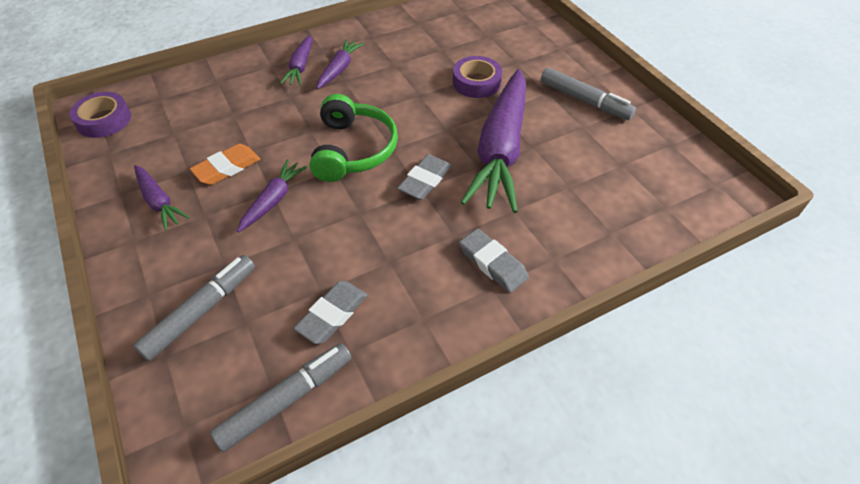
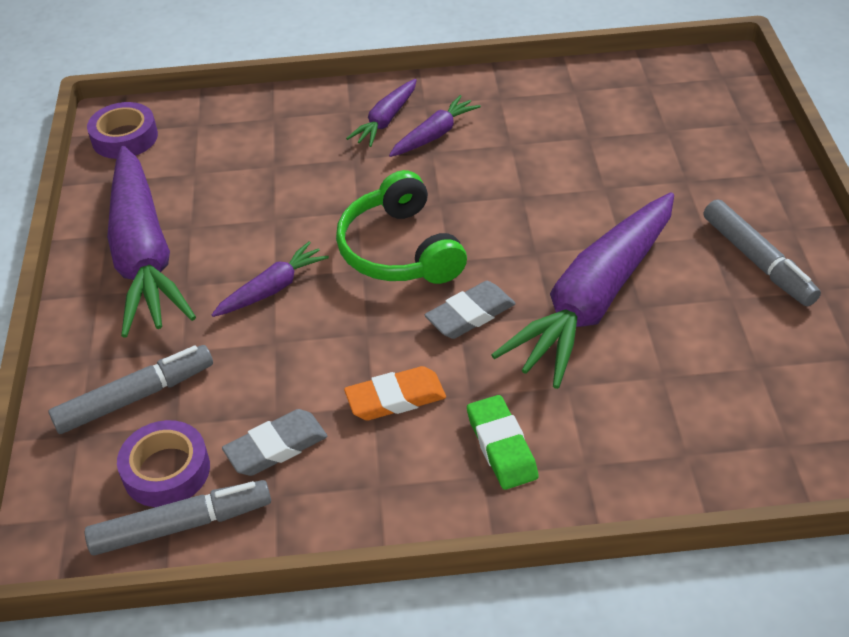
camera: 25 degrees right, 5 degrees down
purple carrot [134,165,190,231] -> purple carrot [107,146,196,338], size x2.16
orange eraser [190,144,260,185] -> orange eraser moved to [344,366,446,420]
green headphones [310,94,398,182] -> green headphones turned 135 degrees clockwise [336,170,467,284]
purple tape [453,56,502,98] -> purple tape moved to [117,420,210,507]
grey eraser [459,228,529,293] -> green eraser [467,395,539,490]

